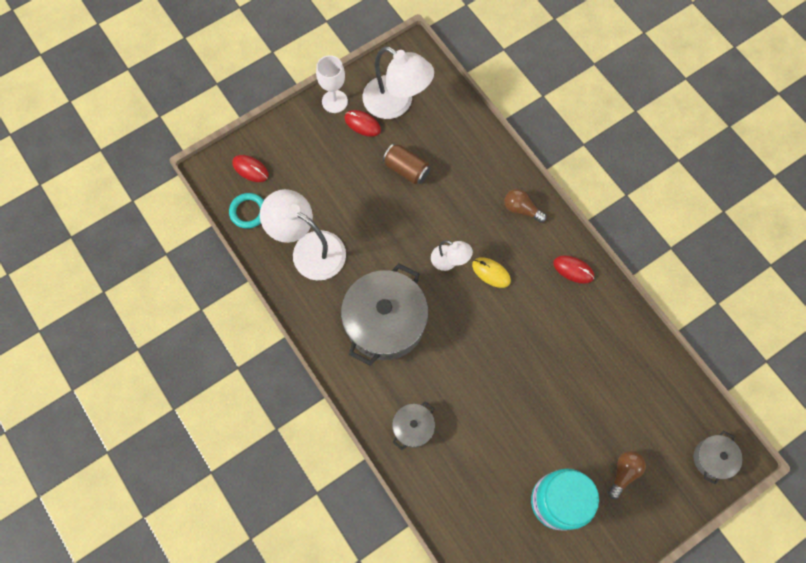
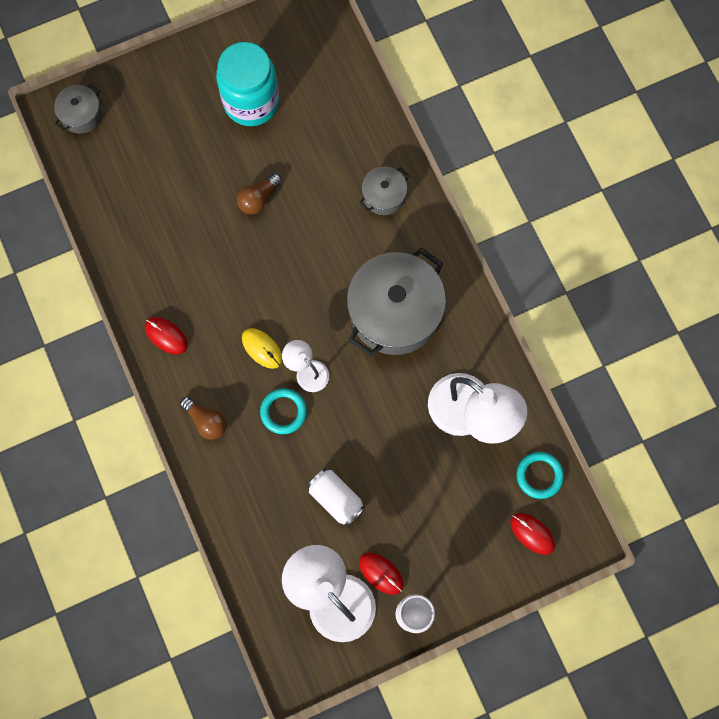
camera: 170 degrees left, 5 degrees up
brown can [383,144,431,184] -> white can [307,468,365,527]
brown light bulb [608,451,646,499] -> brown light bulb moved to [237,173,282,214]
none -> turquoise ring [260,388,307,434]

